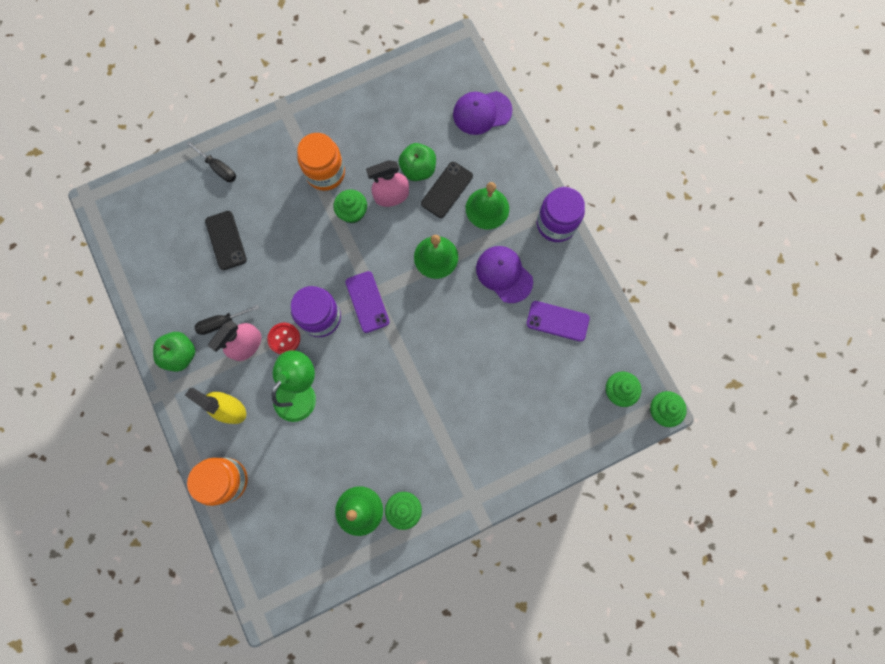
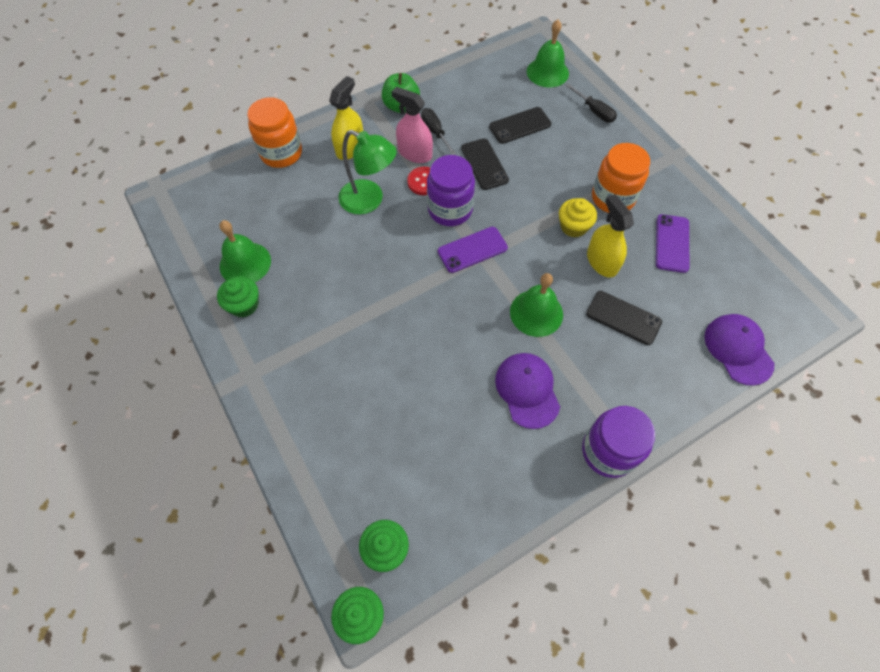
camera: 85 degrees right, 15 degrees down
black screwdriver [186,141,236,182] -> black screwdriver turned 75 degrees counterclockwise [566,84,617,123]
green cupcake [333,189,367,223] -> yellow cupcake [559,198,597,237]
pink spray bottle [366,160,409,207] -> yellow spray bottle [587,194,634,278]
green apple [398,143,436,181] -> none
green bell [466,182,509,229] -> green bell moved to [527,20,569,88]
purple cap [476,246,533,303] -> purple cap turned 60 degrees counterclockwise [495,353,560,429]
purple phone [526,301,590,342] -> purple phone moved to [656,214,689,273]
none -> black phone [461,138,509,190]

